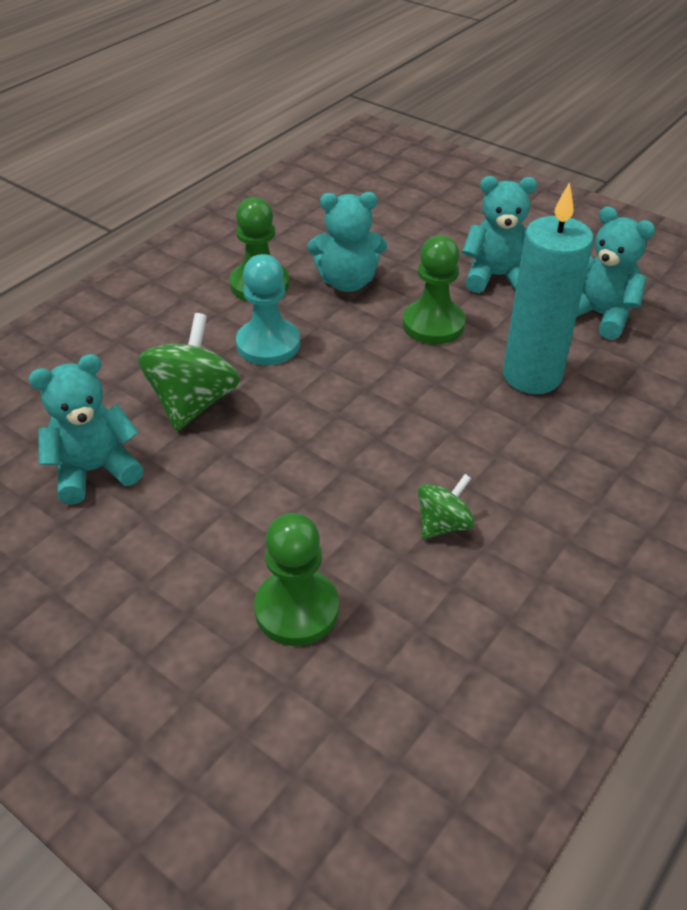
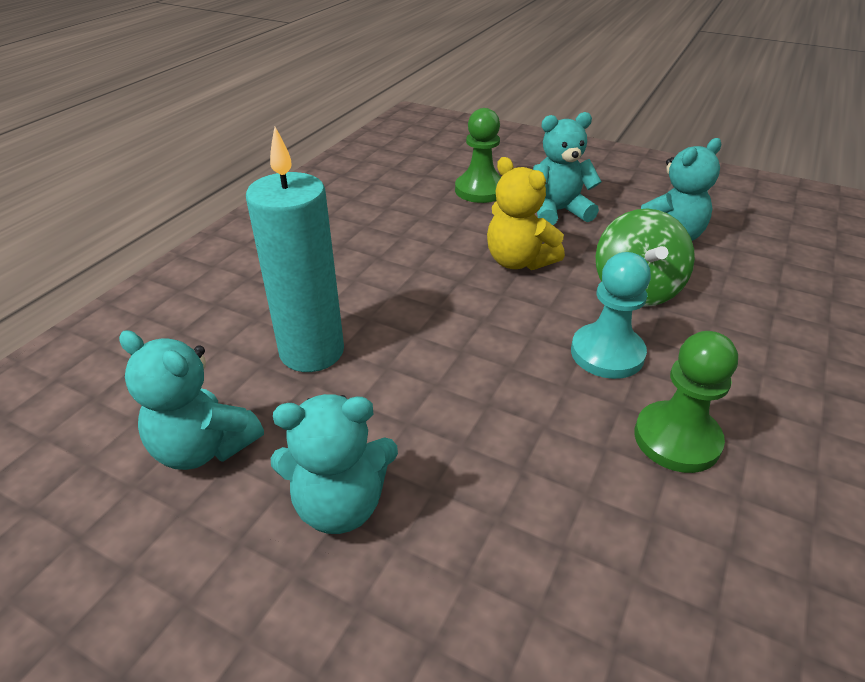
camera: 170 degrees right, 5 degrees down
turquoise teddy bear [308,192,387,292] -> turquoise teddy bear moved to [533,112,602,225]
green pawn [403,235,466,344] -> none
green spinning top [418,474,475,539] -> none
none -> yellow teddy bear [487,157,565,270]

